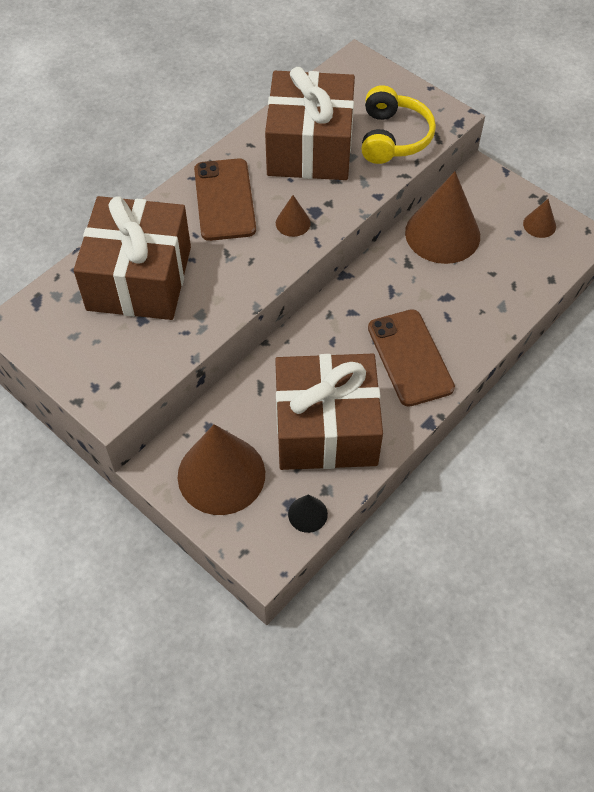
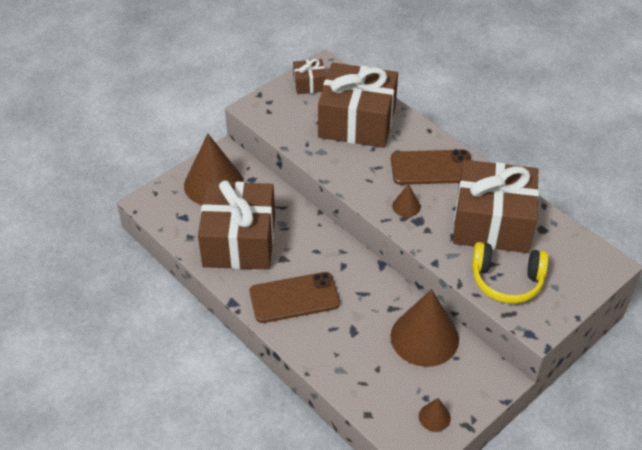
camera: 95 degrees right, 10 degrees down
black cone [288,494,328,533] -> none
none -> brown gift [293,59,326,94]

